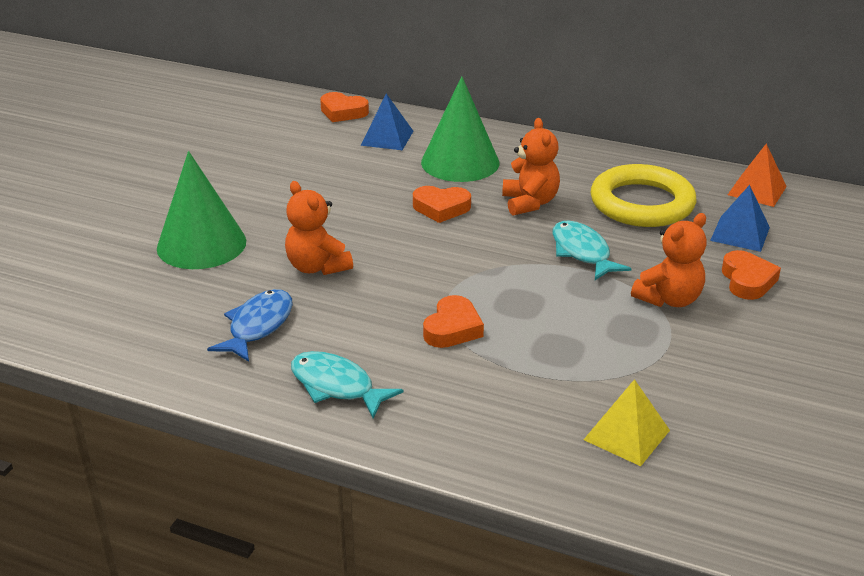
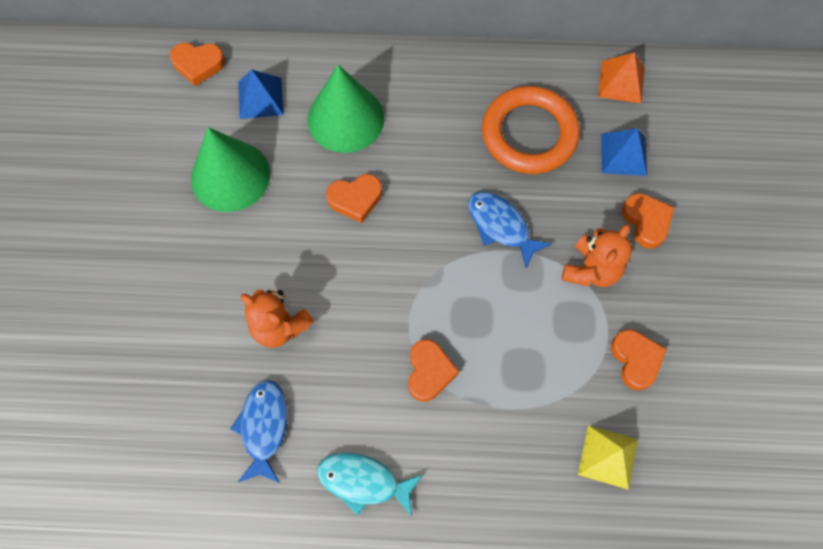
camera: 20 degrees left, 35 degrees up
green cone [157,151,246,269] -> green cone moved to [191,127,270,212]
orange teddy bear [502,118,560,215] -> none
turquoise fish [553,220,631,280] -> blue fish [468,192,552,268]
yellow ring [590,164,696,227] -> orange ring [482,86,580,174]
none -> orange heart [611,329,667,391]

